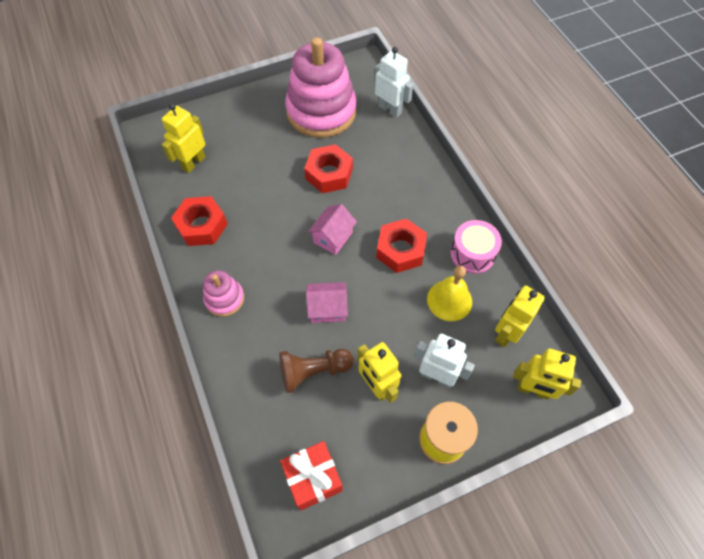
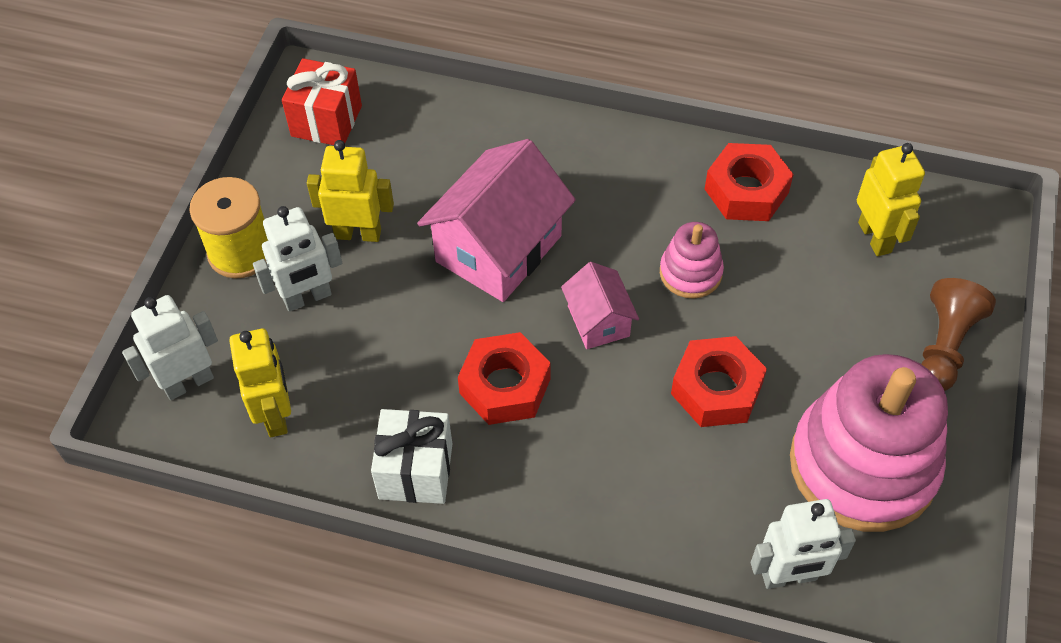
camera: 130 degrees right, 5 degrees down
pink stacking toy [203,270,244,317] -> pink stacking toy moved to [660,222,724,299]
brown pawn [279,349,354,393] -> brown pawn moved to [921,278,996,391]
pink house [306,282,348,323] -> pink house [417,139,576,302], size x1.89
yellow bell [427,266,472,321] -> none
pink drum [451,220,502,274] -> white gift [371,409,452,504]
yellow robot [513,348,581,400] -> white robot [122,295,218,400]

